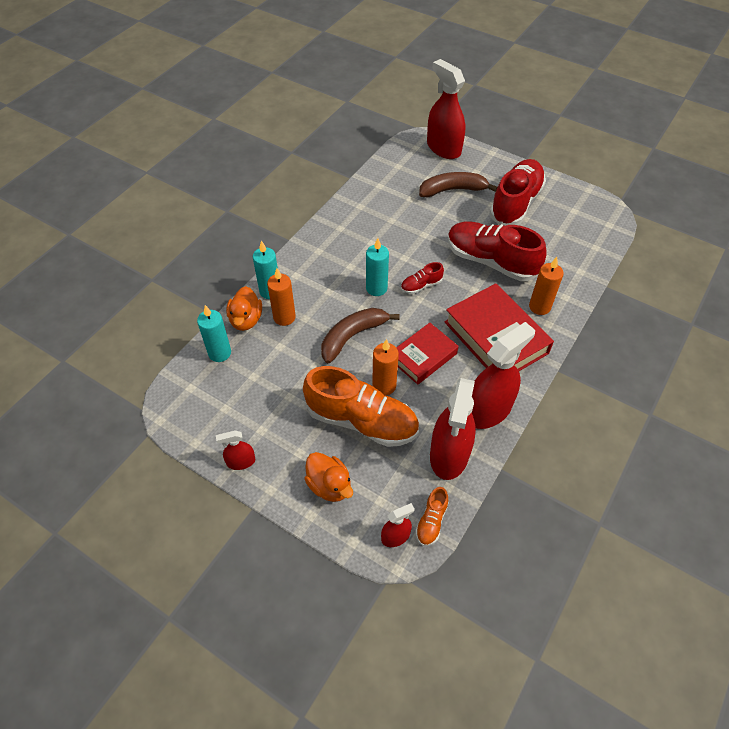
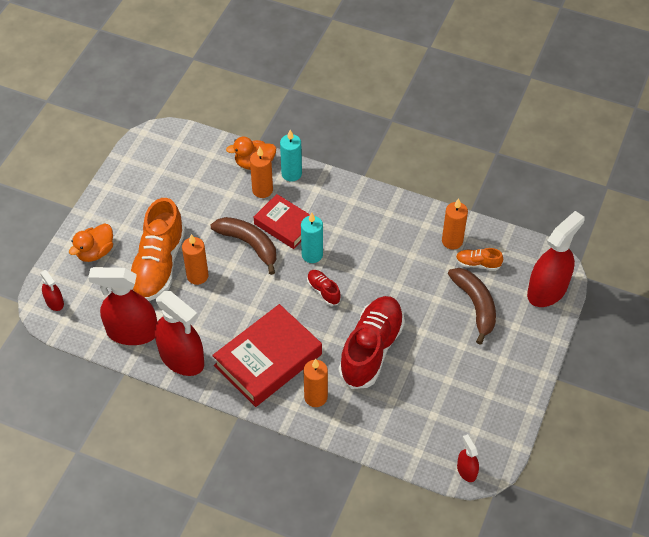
camera: 80 degrees right, 0 degrees up
turquoise candle [197,305,231,362] -> none
red spray bottle [216,430,255,470] -> red spray bottle moved to [457,434,479,482]
red book [396,323,458,385] -> red book moved to [254,194,310,249]
orange shoe [415,487,449,546] -> orange shoe moved to [456,248,503,271]
red shoe [489,159,546,226] -> none
none -> orange candle [442,198,468,249]

